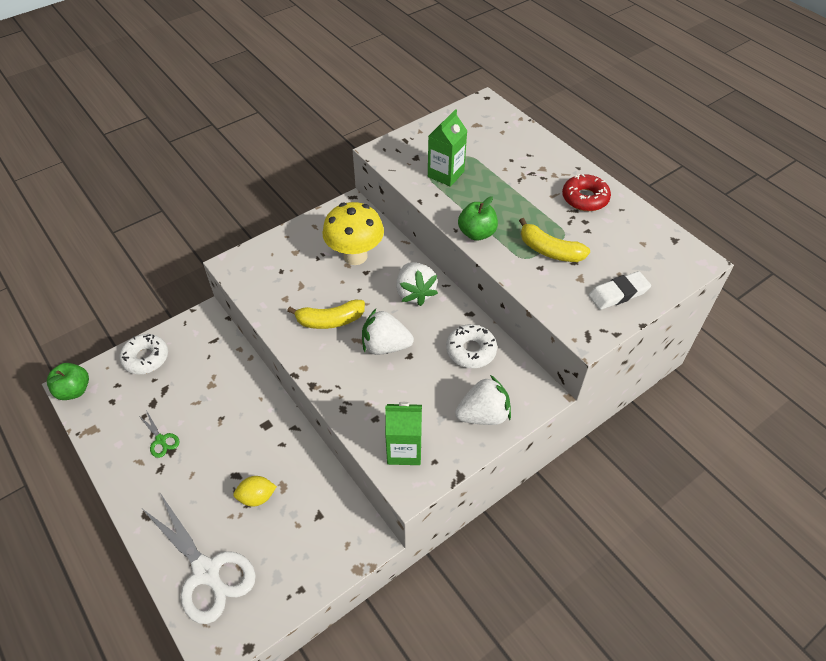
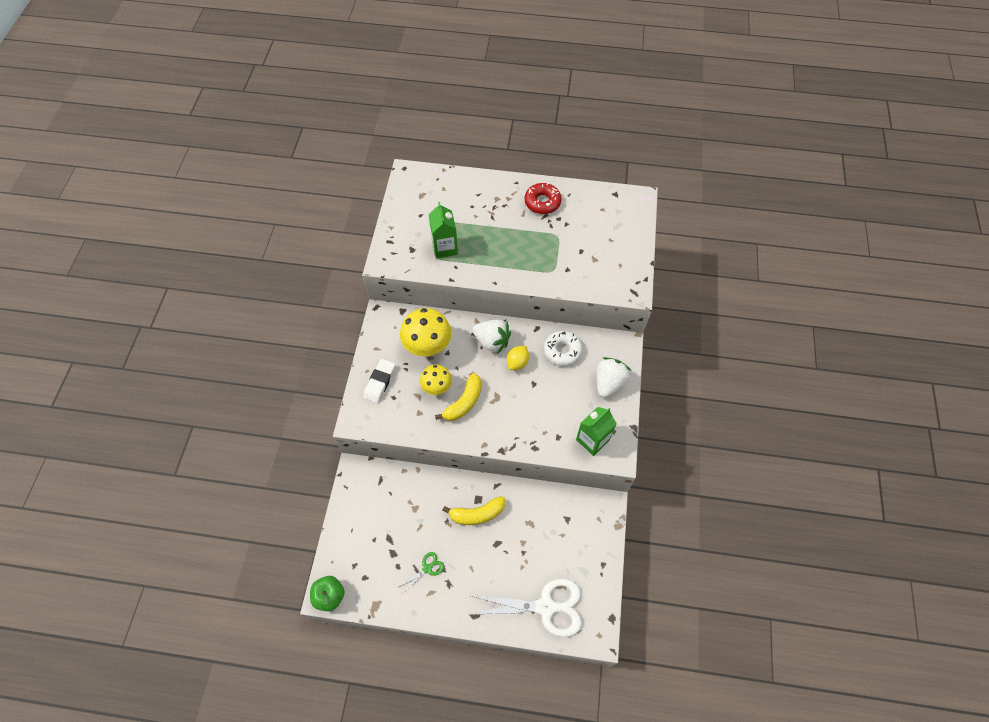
camera: 45 degrees left, 10 degrees up
white donut [119,334,168,374] -> none
green scissors [138,410,180,458] -> green scissors turned 45 degrees counterclockwise [399,552,444,593]
yellow lemon [233,476,277,506] -> yellow lemon moved to [507,346,529,370]
white strawberry [362,309,414,355] -> none
green apple [458,196,498,241] -> none
yellow banana [519,218,590,262] -> yellow banana moved to [442,496,505,525]
white eraser [588,271,651,310] -> white eraser moved to [363,359,395,403]
none -> yellow mushroom [420,365,452,395]

